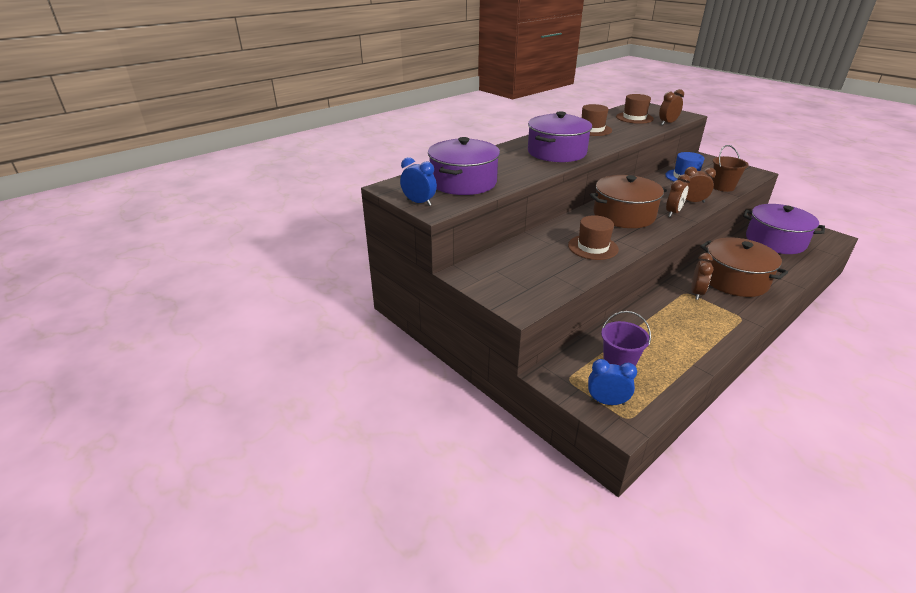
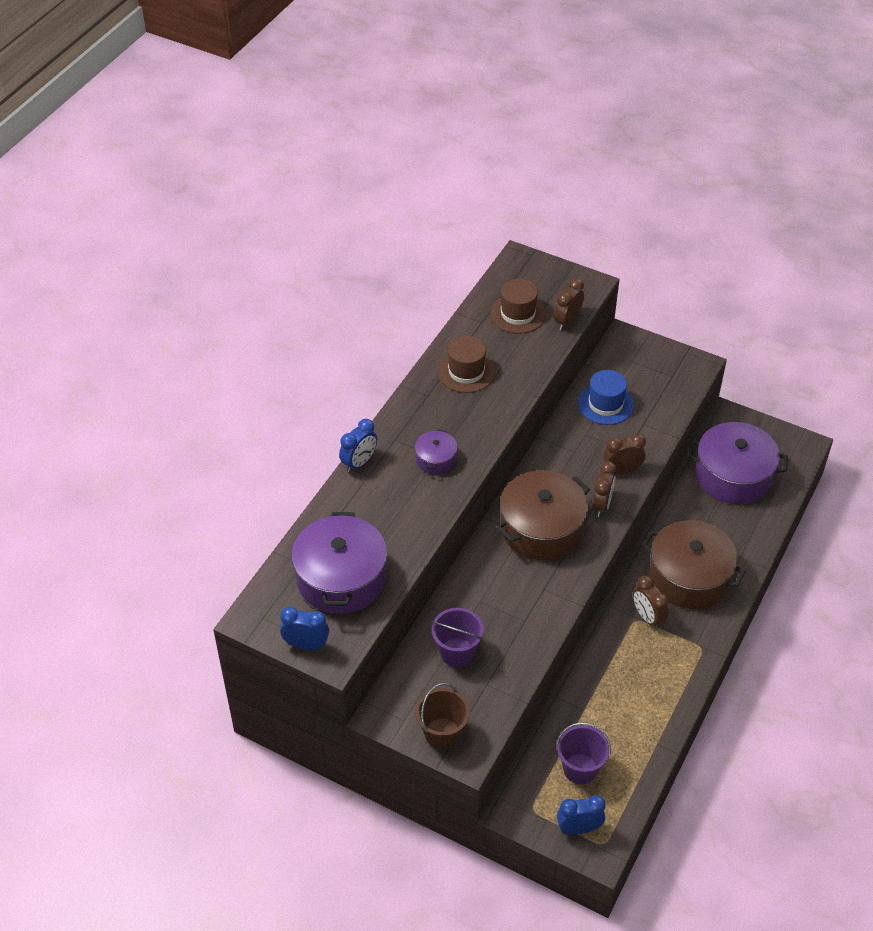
camera: 20 degrees left, 15 degrees up
purple pot [528,111,592,162] -> purple pot [415,429,457,474], size x0.48
brown hat [568,215,619,260] -> none
brown clock [691,253,713,300] -> brown clock turned 150 degrees clockwise [633,576,668,629]
brown bucket [712,145,749,192] -> brown bucket moved to [415,683,470,750]
none -> blue clock [339,419,377,473]
none -> purple bucket [431,608,484,667]

